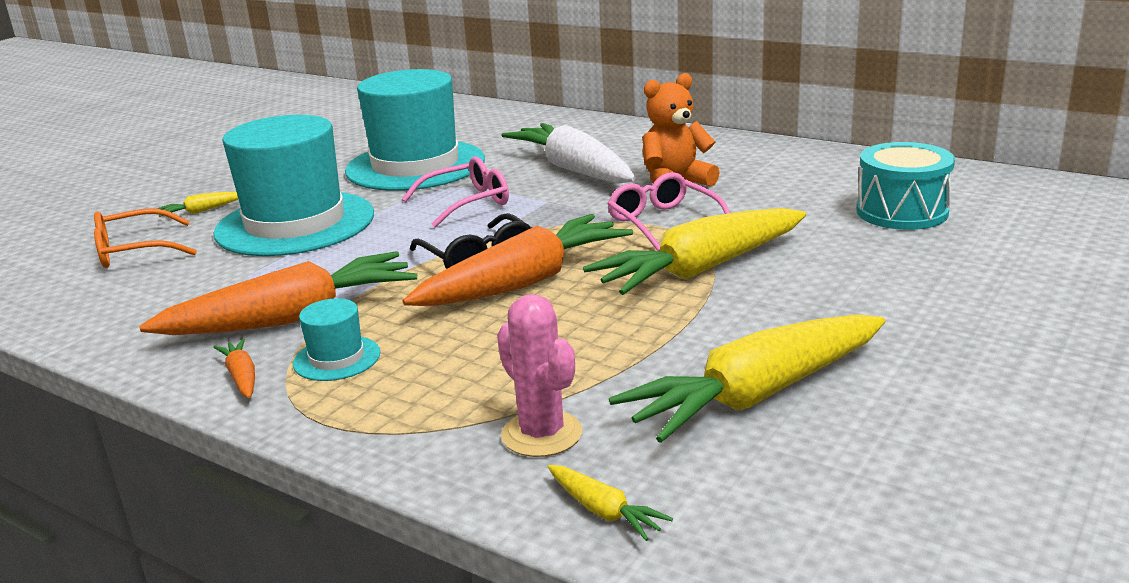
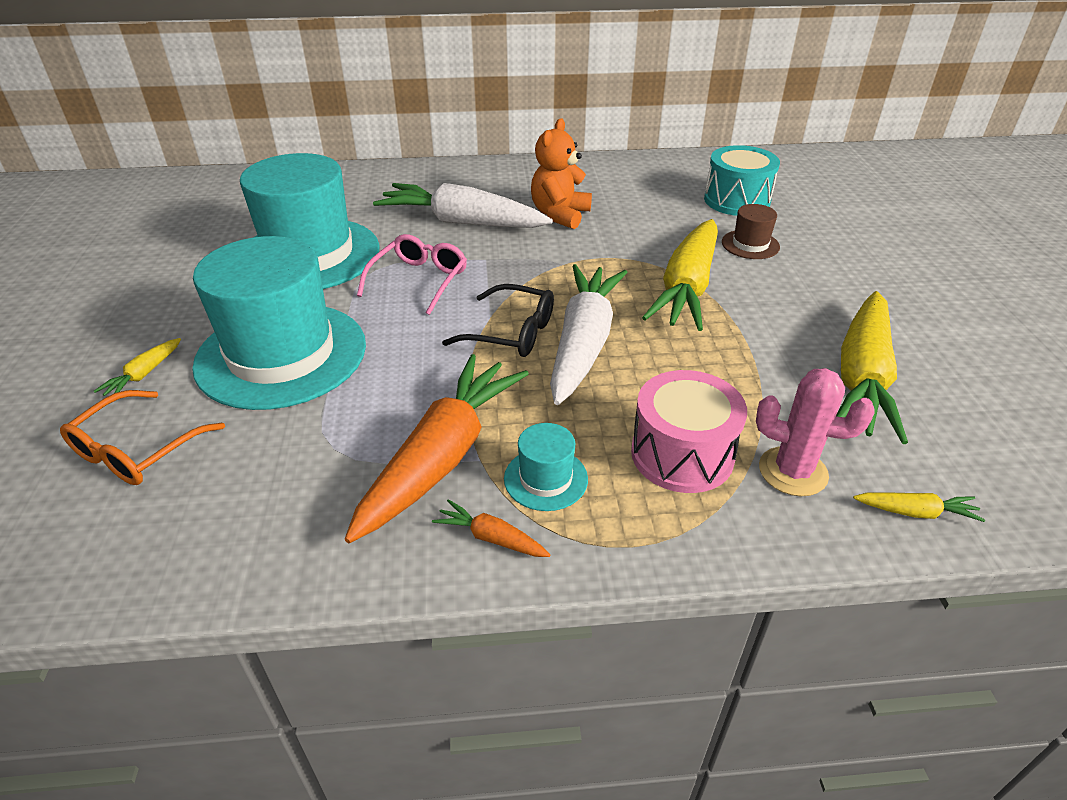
camera: 40 degrees left, 15 degrees up
orange carrot [402,214,633,306] -> white carrot [550,264,628,405]
pink glasses [607,172,730,251] -> none
none -> pink drum [631,370,747,493]
none -> brown hat [722,204,780,259]

